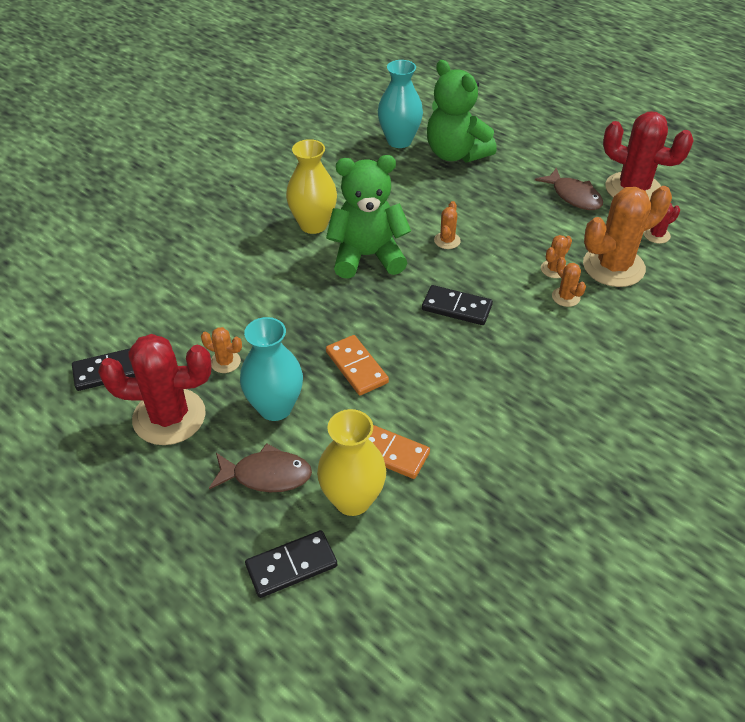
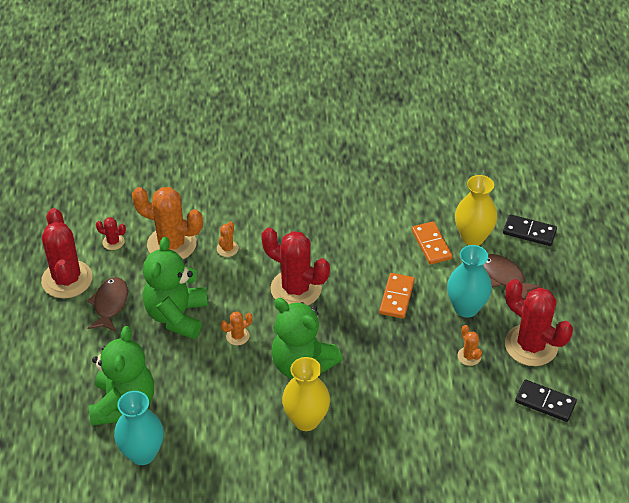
camera: 135 degrees left, 0 degrees up
black domino [422,285,493,325] -> red cactus [262,227,330,306]
orange cactus [541,235,572,278] -> none
none -> green teddy bear [143,237,208,339]

